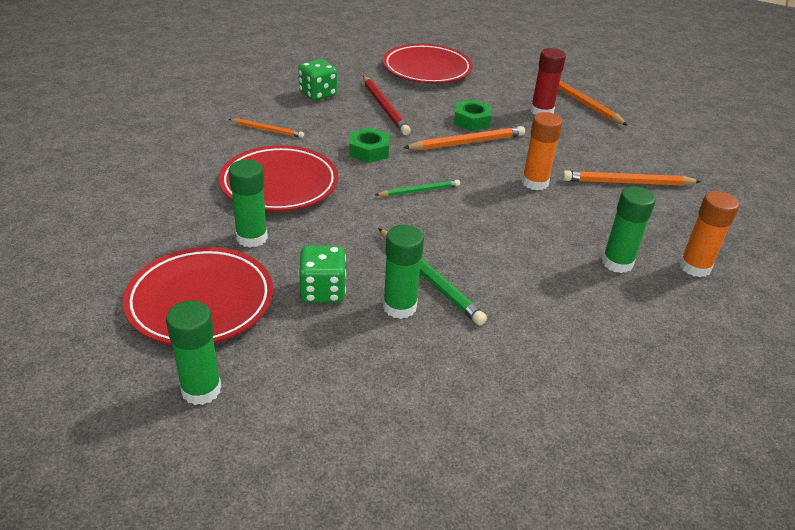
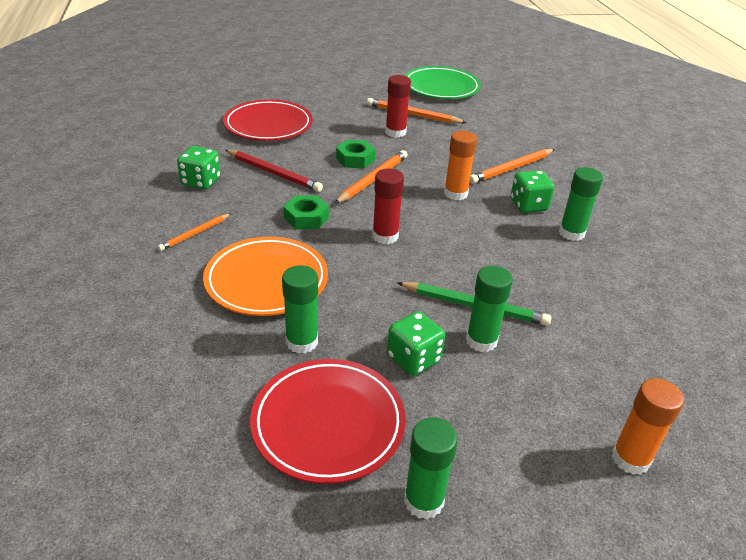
camera: 35 degrees left, 0 degrees up
red plate [219,145,338,212] -> orange plate [203,237,328,316]
orange pencil [229,119,304,138] -> orange pencil turned 150 degrees clockwise [158,213,231,251]
green pencil [375,180,460,196] -> red glue stick [372,169,404,244]
orange glue stick [679,191,739,277] -> orange glue stick moved to [612,378,684,475]
none -> green plate [404,66,481,99]
none -> green dice [511,170,554,213]

